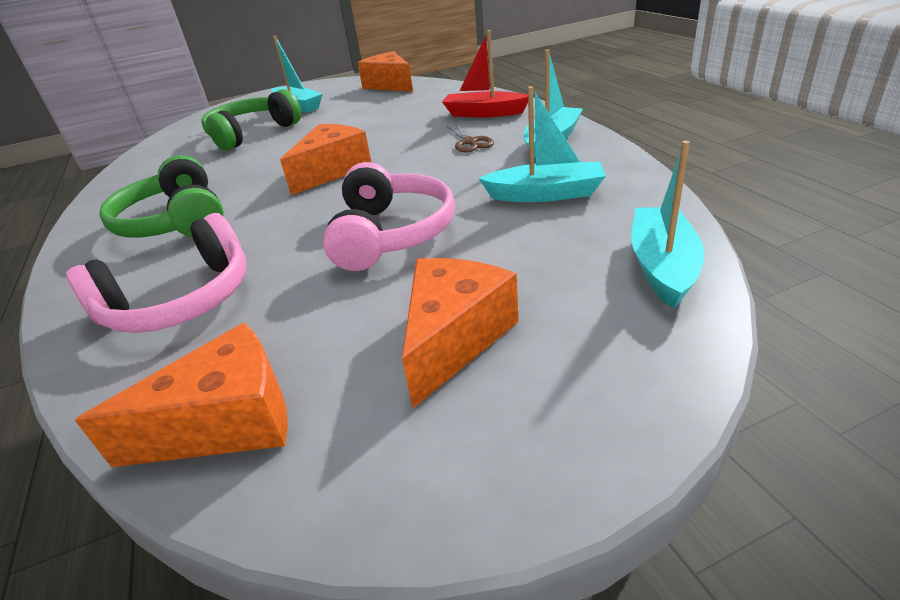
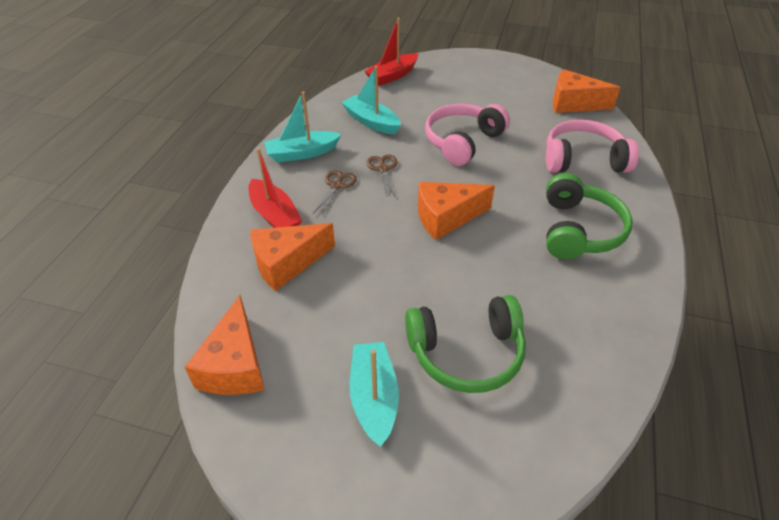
camera: 145 degrees left, 10 degrees up
orange cheese [402,258,519,408] -> orange cheese moved to [250,223,335,291]
turquoise boat [631,141,705,309] -> red boat [364,18,418,86]
none -> brown scissors [367,154,397,198]

